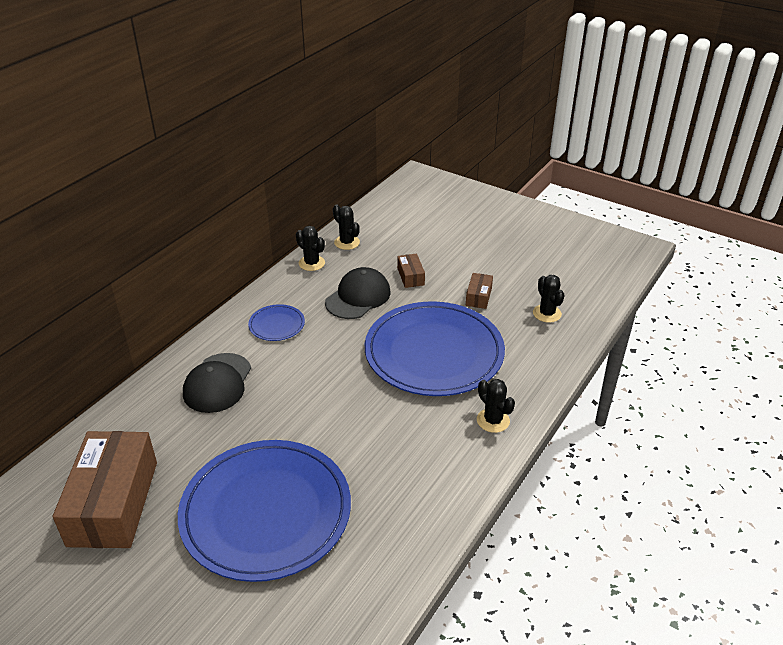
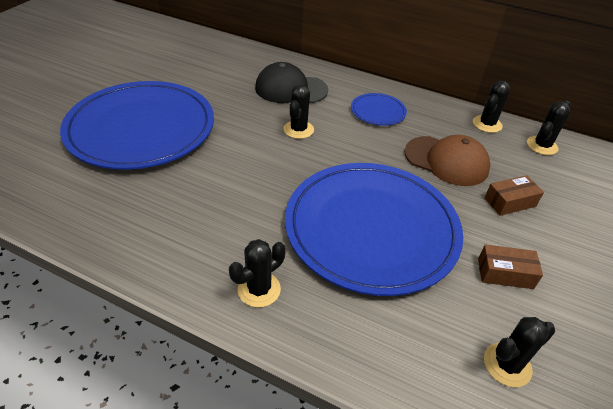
camera: 80 degrees right, 5 degrees up
brown box [53,431,157,548] -> none
black cap [325,267,390,319] -> brown cap [404,135,490,186]
none -> black cactus [283,84,314,139]

